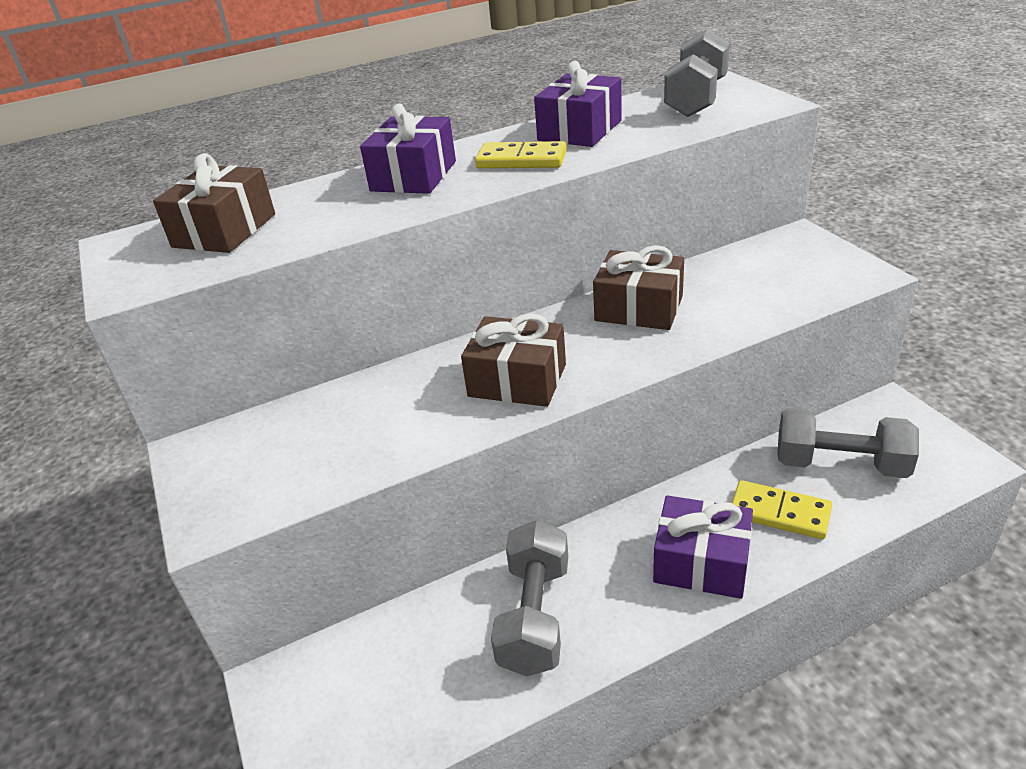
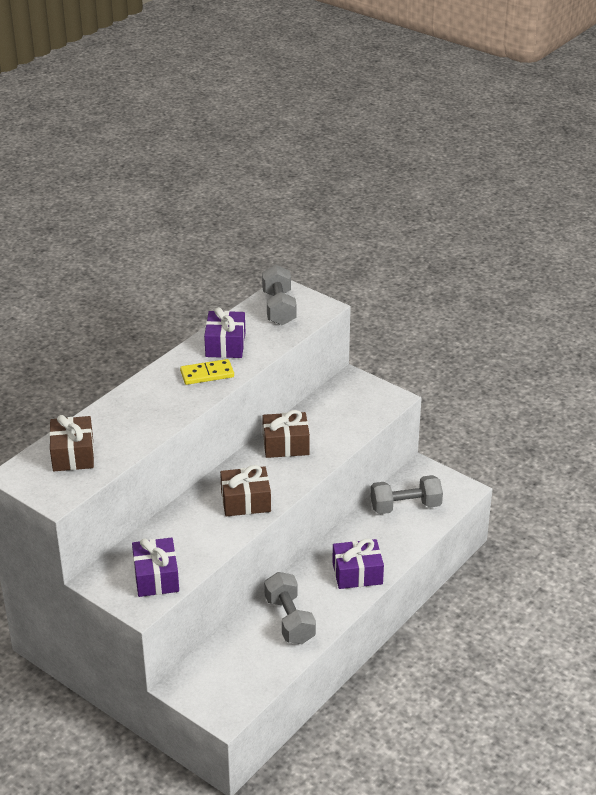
camera: 30 degrees left, 0 degrees up
purple gift [360,103,456,194] -> purple gift moved to [132,538,179,597]
yellow domino [732,480,832,539] -> none

